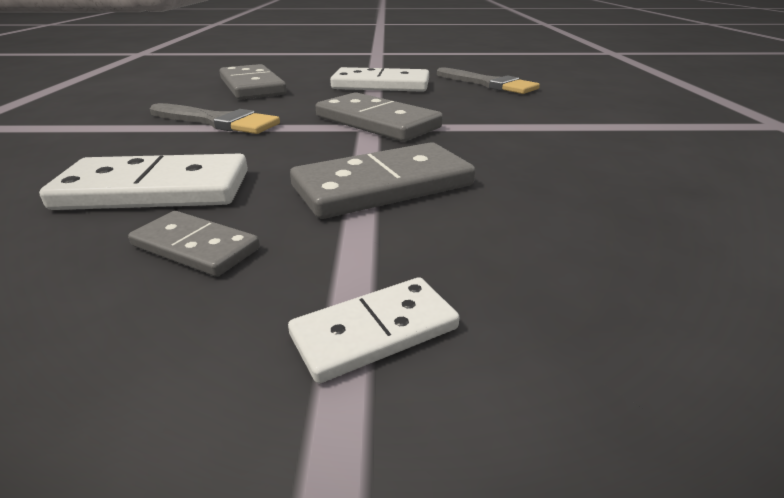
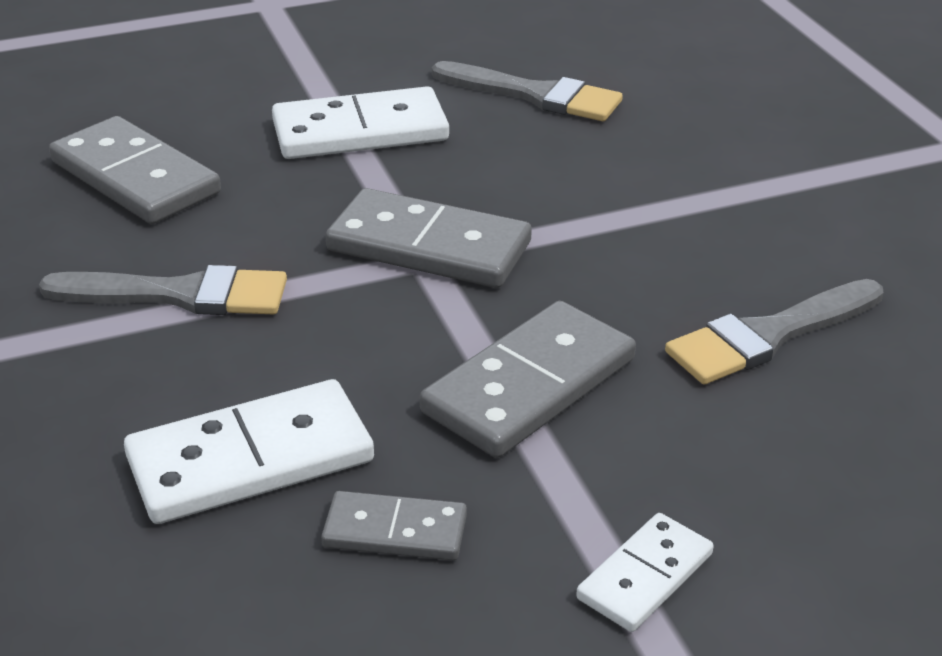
camera: 20 degrees left, 5 degrees up
none -> grey brush [665,279,884,384]

